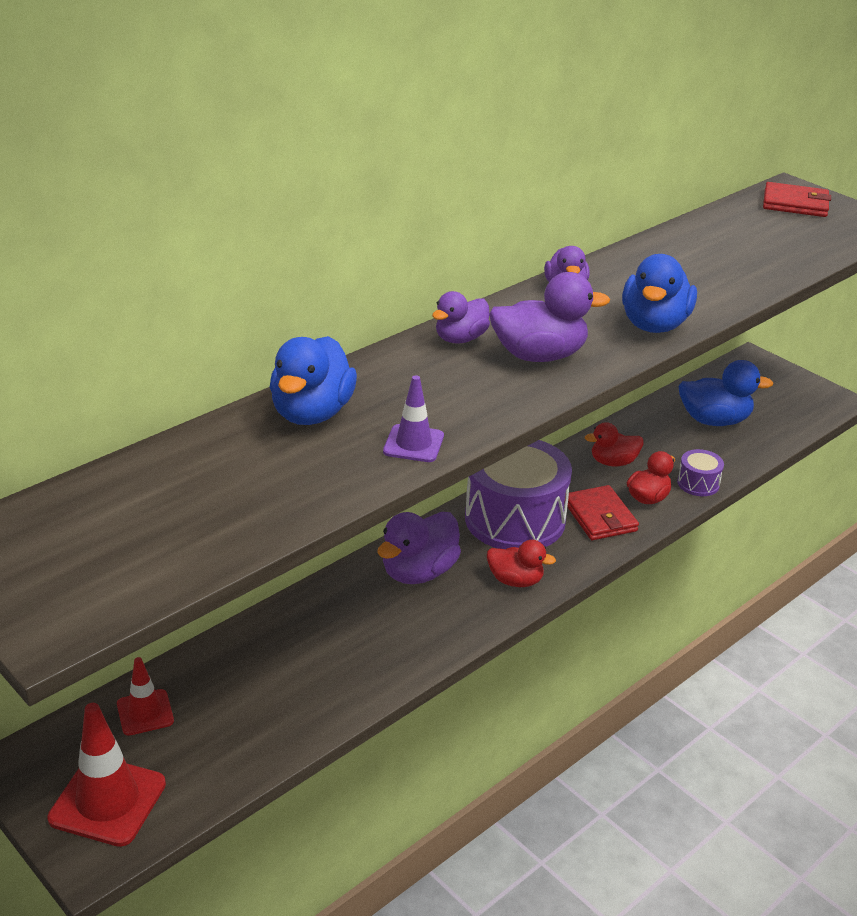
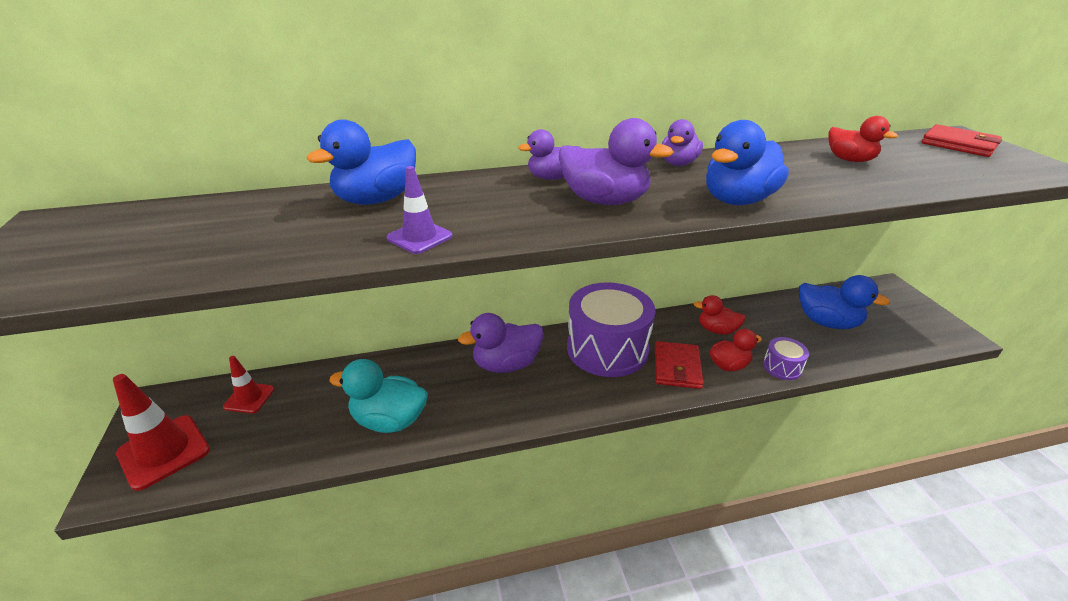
camera: 30 degrees right, 0 degrees up
red duck [487,540,556,587] -> red duck moved to [828,116,898,162]
none -> turquoise duck [329,359,428,433]

